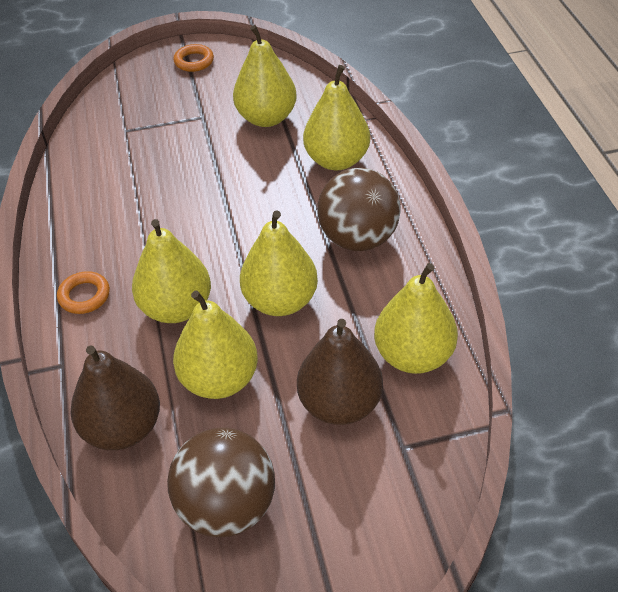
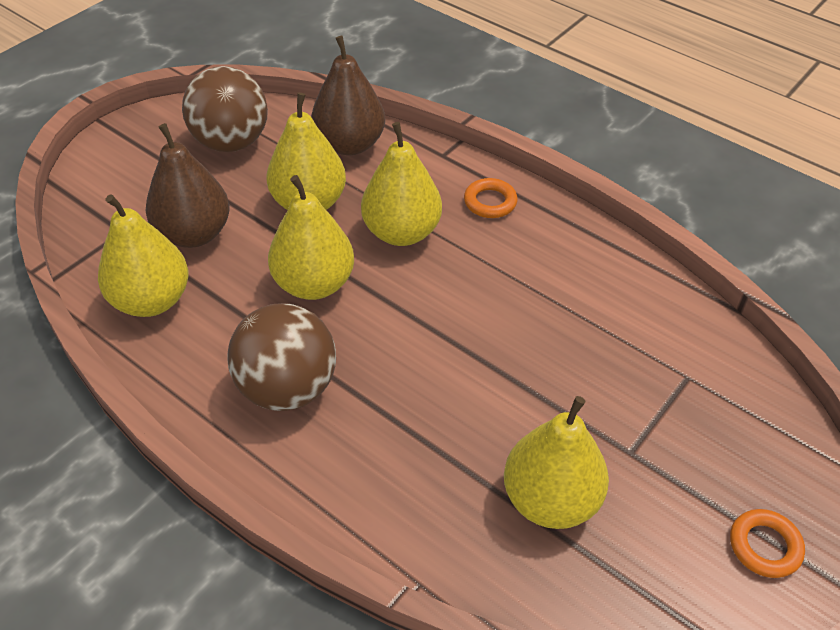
camera: 140 degrees right, 0 degrees up
yellow pear [303,65,370,170] -> none

